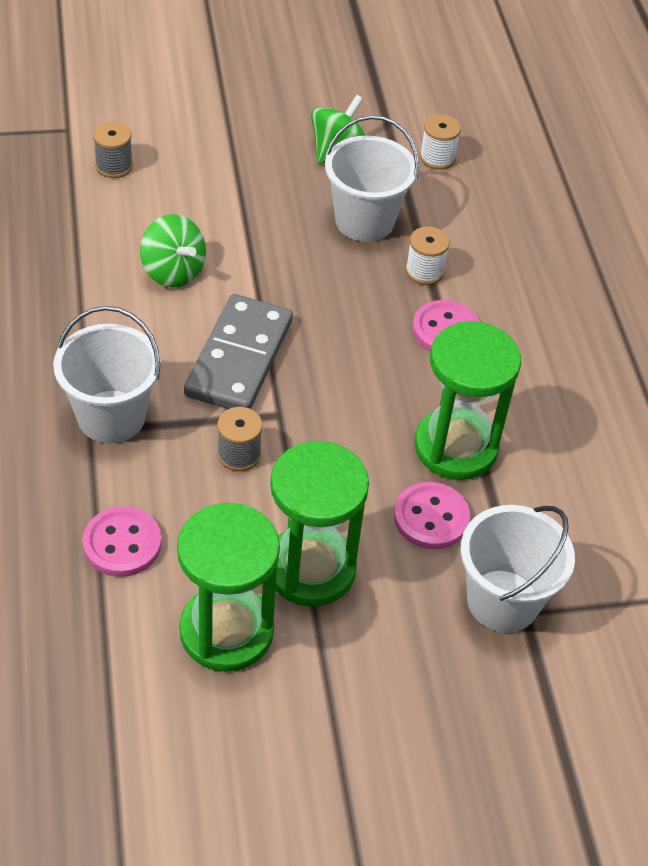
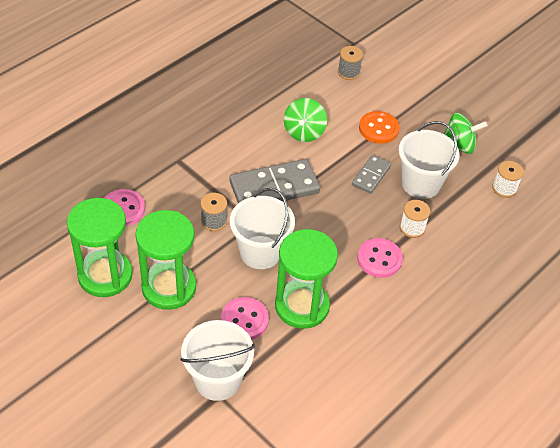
camera: 55 degrees right, 0 degrees up
white bucket [53,306,160,443] -> white bucket moved to [230,188,295,269]
none -> grey domino [352,155,391,194]
none -> orange button [359,111,400,144]

